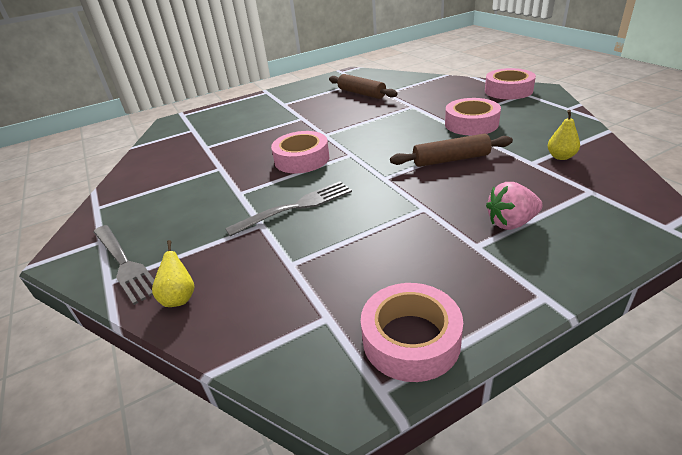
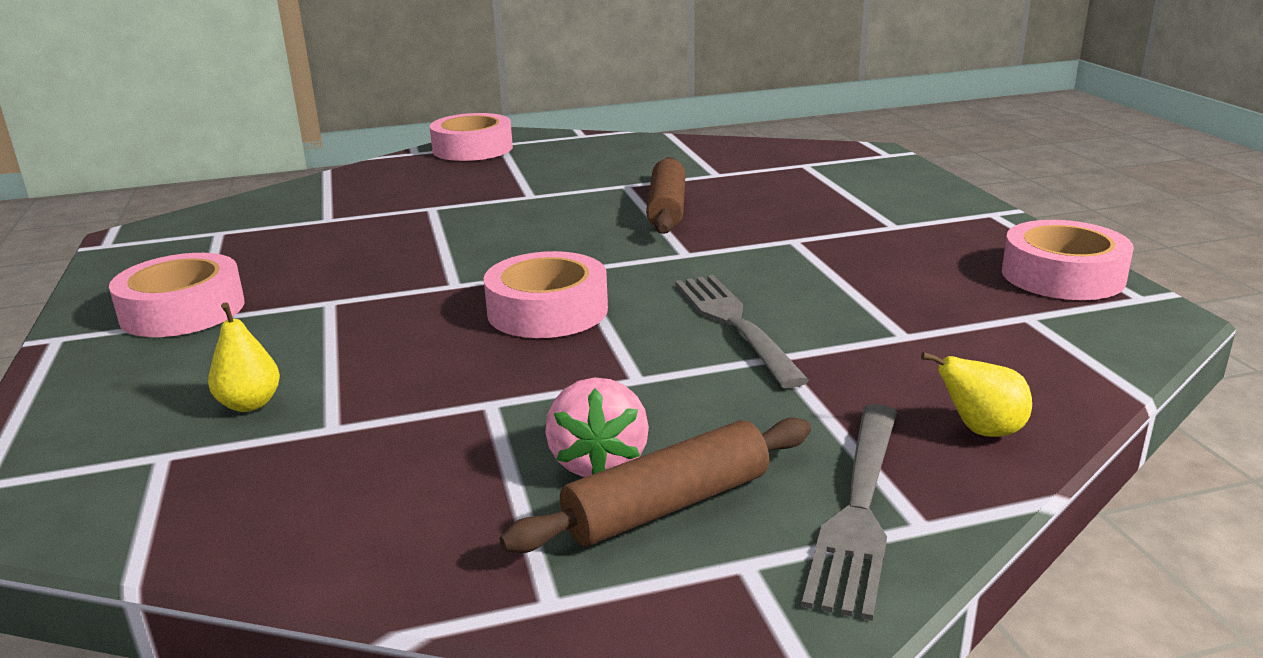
camera: 80 degrees left, 10 degrees down
grey fork [94,225,154,305] -> grey fork turned 135 degrees clockwise [801,404,897,621]
brown rolling pin [329,74,397,99] -> brown rolling pin moved to [500,417,811,553]
pink tape [445,98,501,135] -> pink tape moved to [109,253,245,337]
pink strawberry [486,182,543,230] -> pink strawberry moved to [545,377,649,477]
yellow pear [547,110,580,160] -> yellow pear moved to [208,302,280,412]

